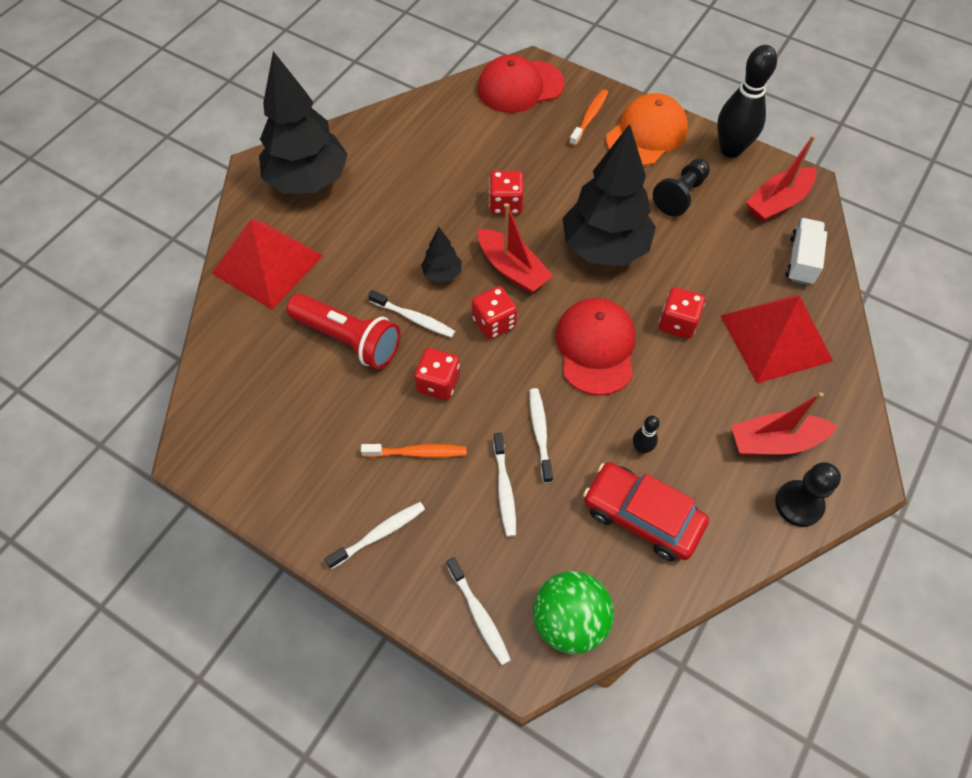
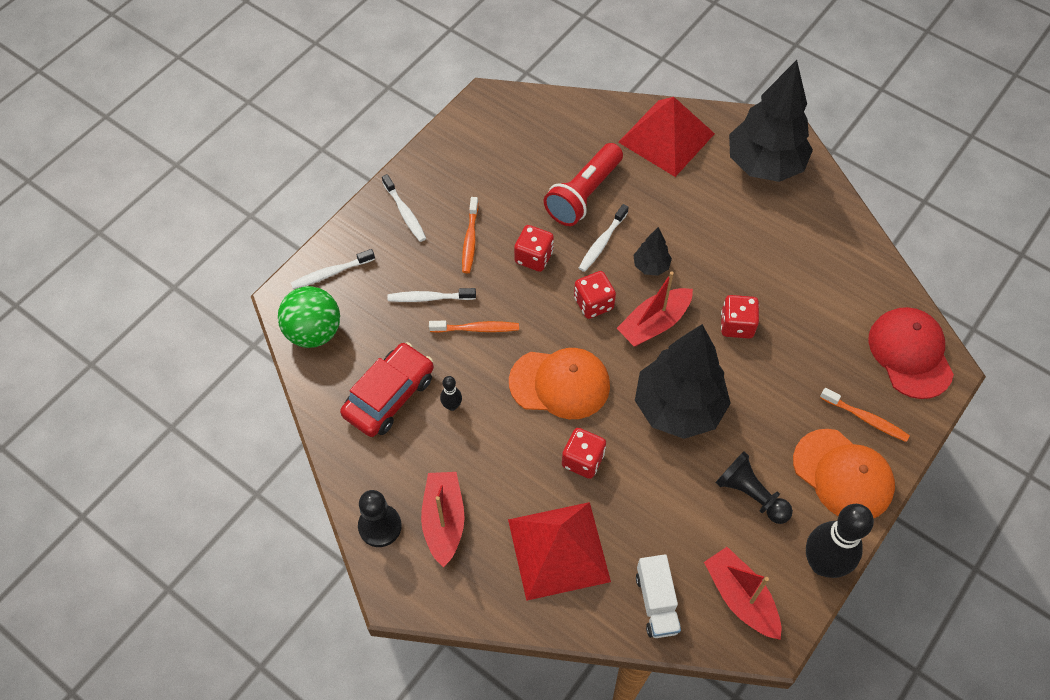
camera: 95 degrees right, 0 degrees up
white toothbrush [530,388,553,483] -> orange toothbrush [429,321,519,333]
red cap [556,298,636,396] -> orange cap [509,348,610,419]
white truck [785,218,827,285] -> white truck turned 60 degrees clockwise [636,554,681,638]

